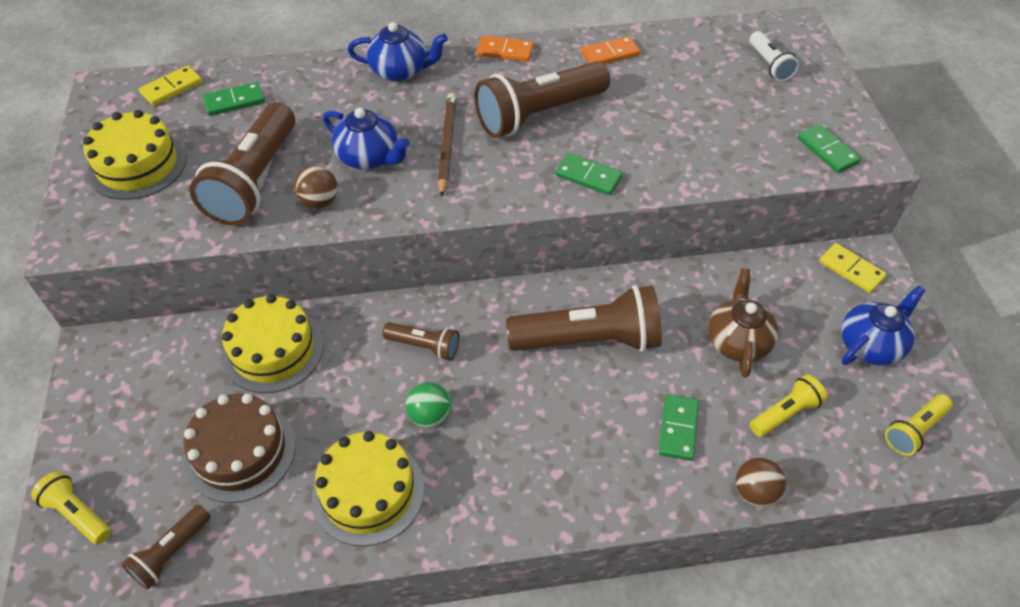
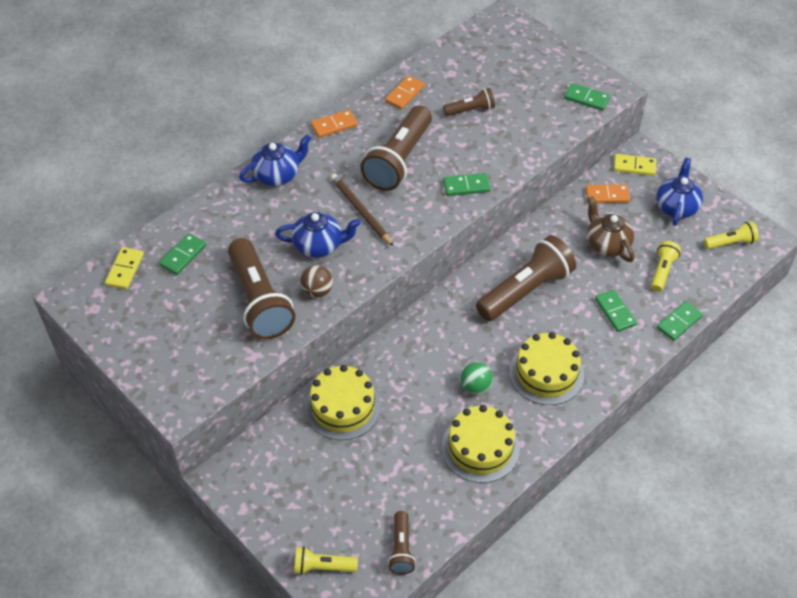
camera: 35 degrees left, 0 degrees up
yellow cake [83,110,187,200] -> yellow cake moved to [509,332,584,405]
brown cake [183,394,296,503] -> none
brown flashlight [382,322,459,361] -> brown flashlight moved to [443,88,495,116]
brown ball [736,458,786,507] -> green domino [657,301,703,341]
white flashlight [750,31,799,81] -> none
yellow flashlight [885,394,952,456] -> yellow flashlight turned 120 degrees counterclockwise [704,221,759,249]
none -> orange domino [586,185,630,203]

